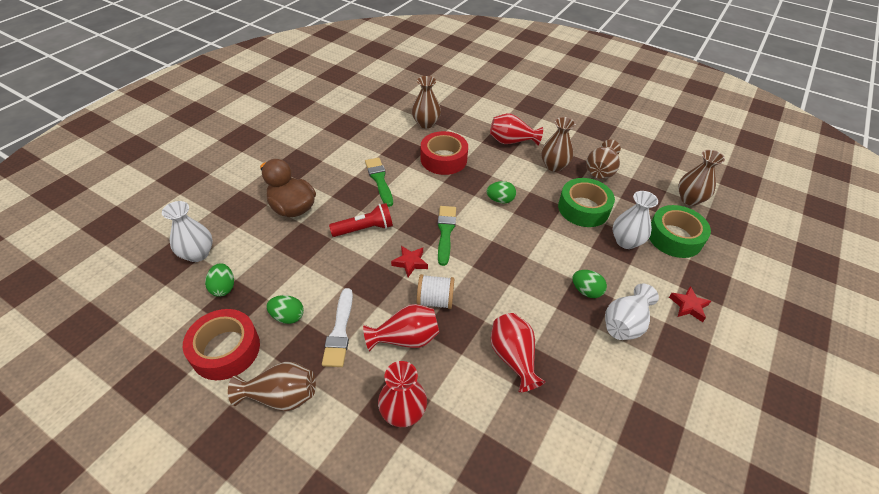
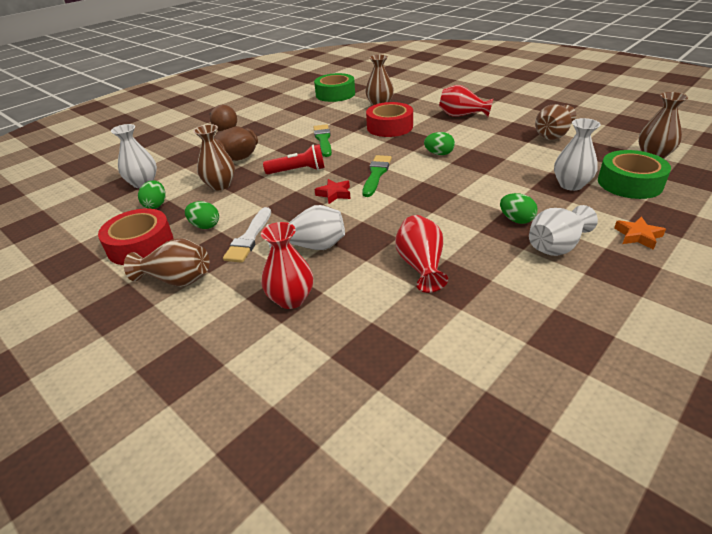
camera: 15 degrees right, 10 degrees down
red vase [363,304,440,351] -> white vase [266,205,345,250]
white spool [417,274,454,309] -> none
brown vase [541,117,576,172] -> brown vase moved to [193,124,235,191]
green tape [558,178,615,227] -> green tape moved to [314,73,355,102]
red star [669,286,711,322] -> orange star [614,216,666,250]

